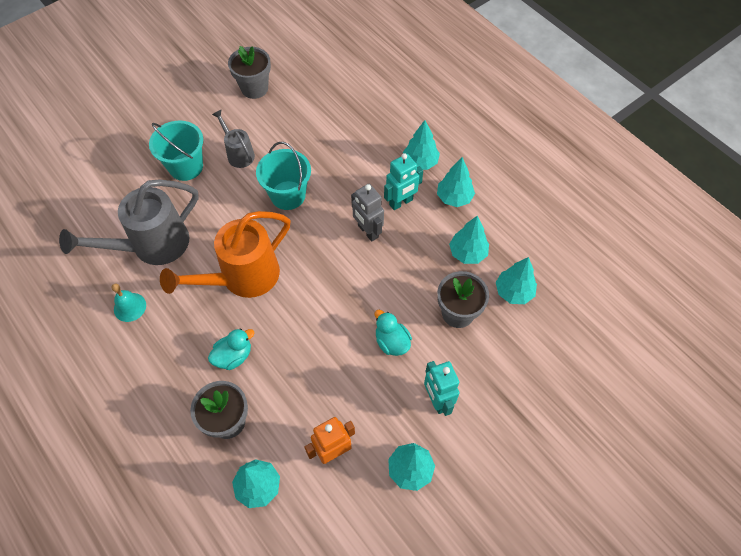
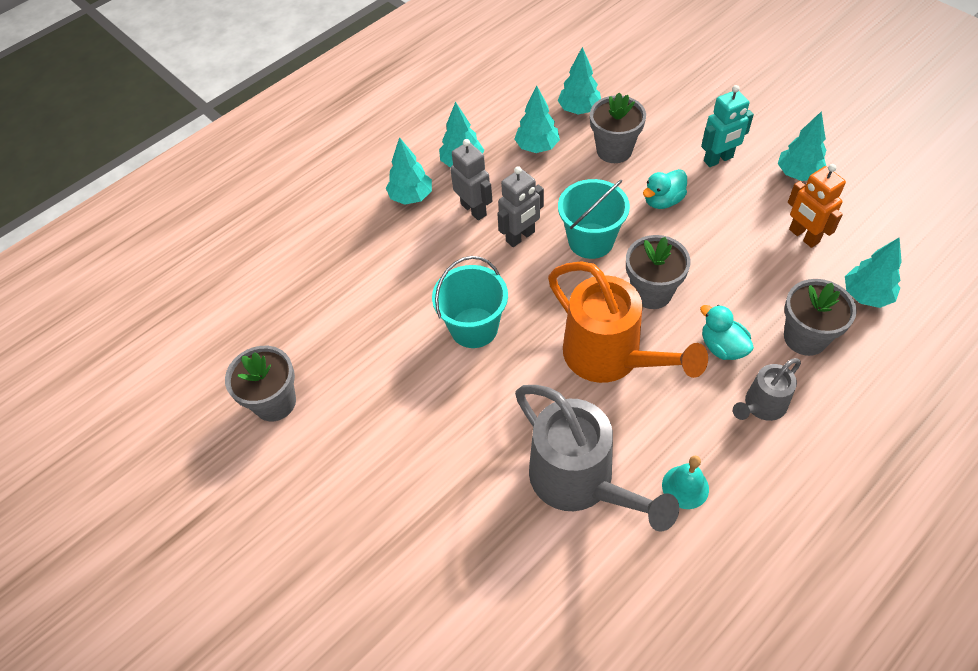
camera: 90 degrees left, 5 degrees down
turquoise bucket [149,121,203,181] -> turquoise bucket moved to [558,179,630,259]
grey watering can [212,110,255,168] -> grey watering can moved to [733,358,801,421]
turquoise robot [384,153,423,210] -> grey robot [450,139,492,220]
none -> grey flower pot [626,235,691,309]

